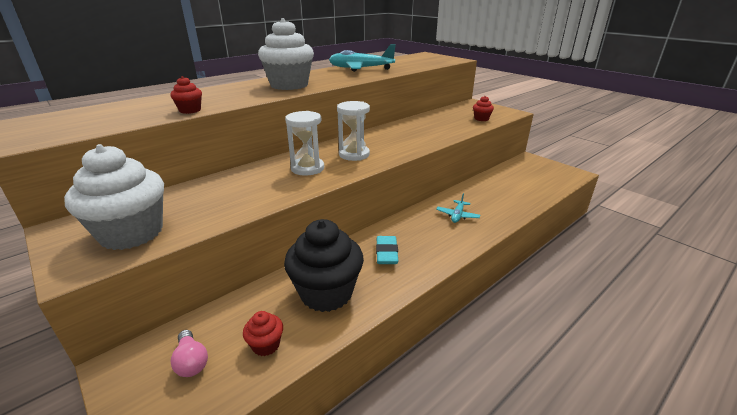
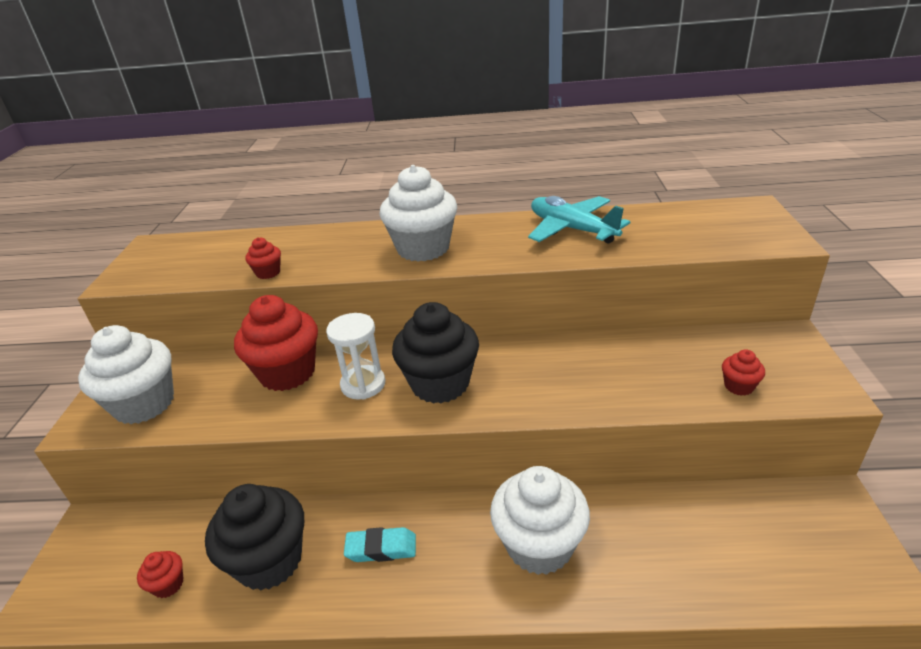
camera: 45 degrees right, 5 degrees up
pink light bulb [171,330,208,377] -> none
white hourglass [337,101,370,161] -> black cupcake [392,302,479,404]
turquoise eraser [376,236,398,264] -> turquoise eraser turned 45 degrees clockwise [344,527,416,562]
turquoise plane [436,193,480,223] -> white cupcake [490,466,590,575]
none -> red cupcake [234,295,318,391]

